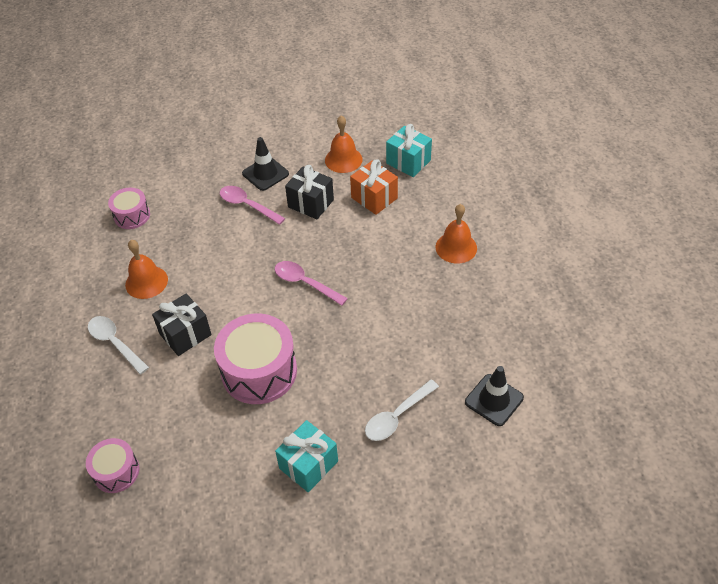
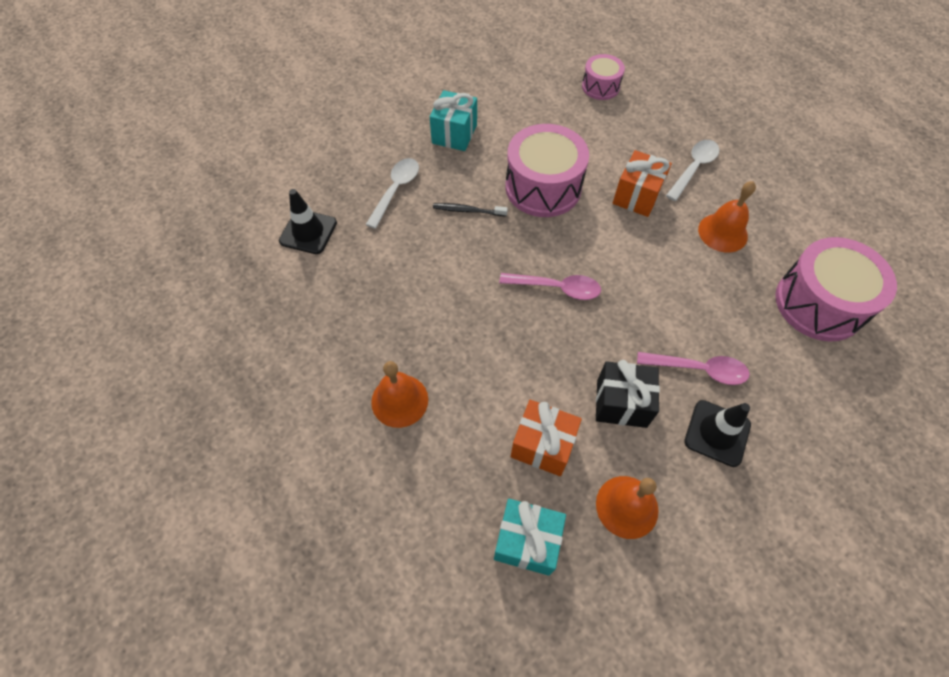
camera: 155 degrees right, 10 degrees up
white spoon [88,316,149,375] -> white spoon turned 75 degrees counterclockwise [666,140,719,201]
pink drum [108,188,150,229] -> pink drum [775,237,897,342], size x1.80
black gift [152,294,212,356] -> orange gift [613,150,672,217]
none -> black toothbrush [433,203,508,216]

